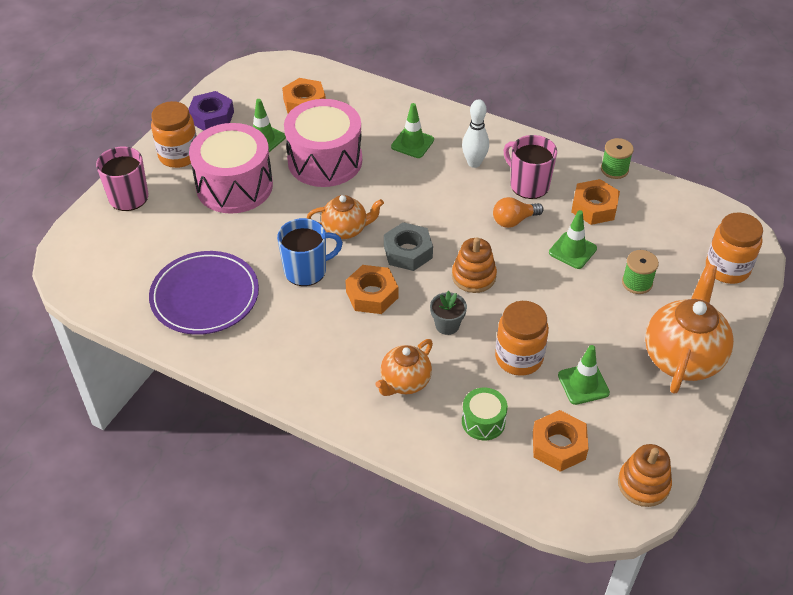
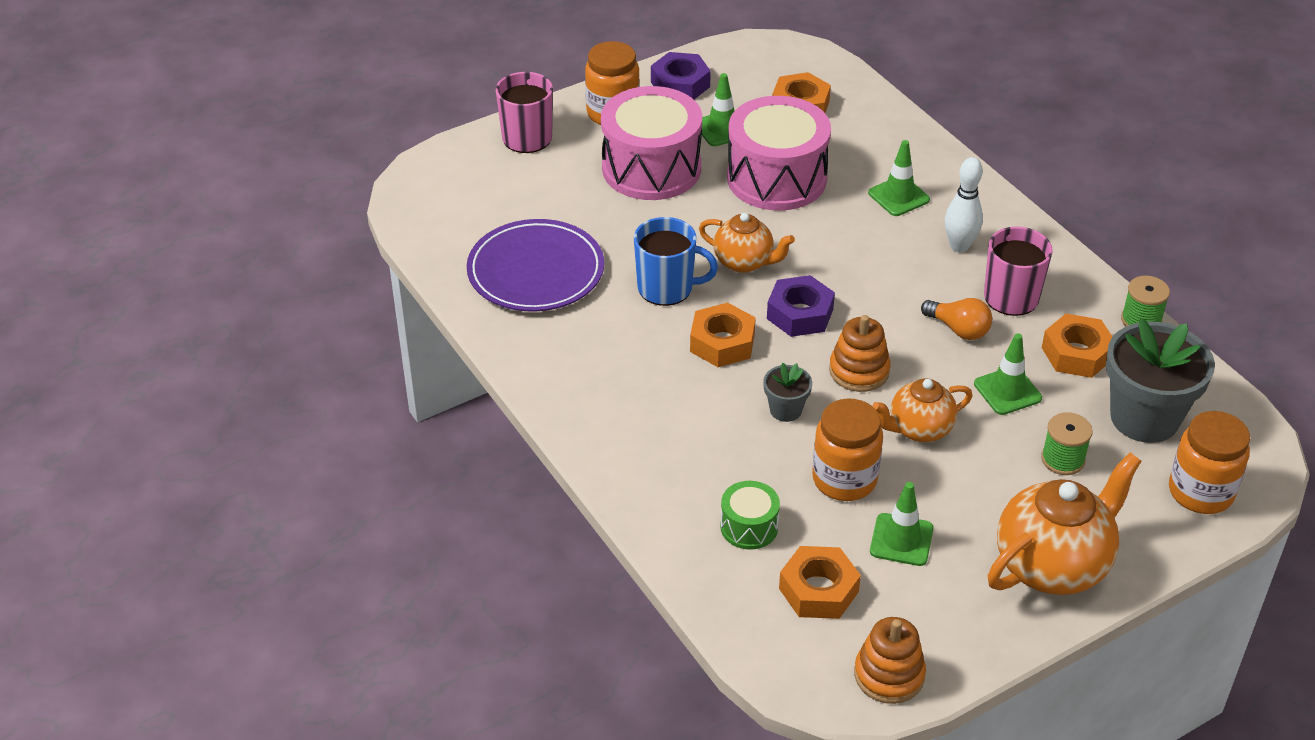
camera: 30 degrees right, 5 degrees down
orange teapot [375,339,433,396] -> orange teapot moved to [873,378,973,442]
grey nut [384,222,433,271] -> purple nut [767,275,835,337]
orange light bulb [493,197,544,228] -> orange light bulb turned 150 degrees counterclockwise [921,298,992,340]
none -> grey flower pot [1106,319,1215,443]

